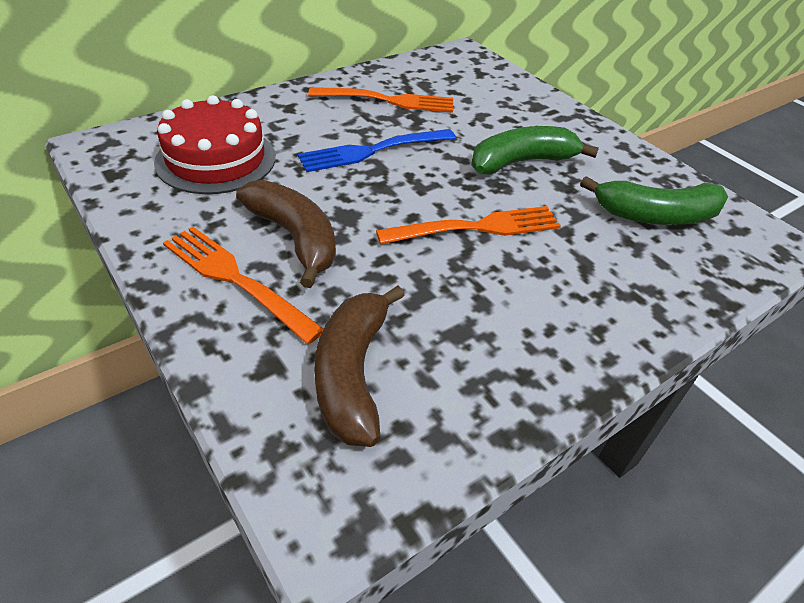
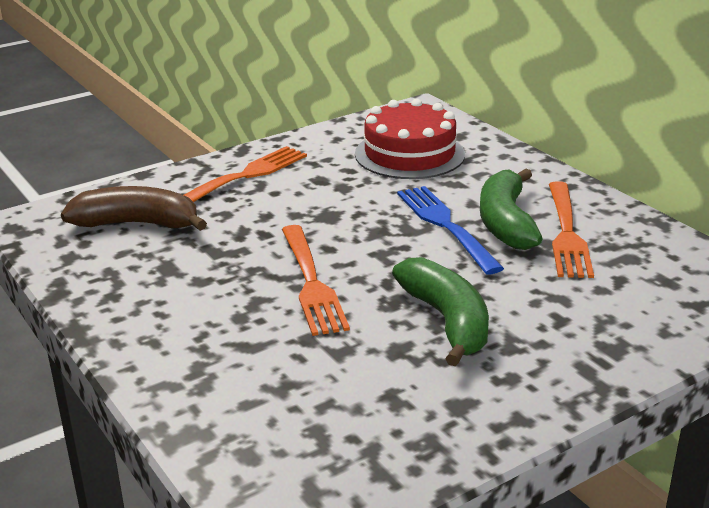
camera: 95 degrees right, 15 degrees down
brown banana [236,180,336,288] -> none
green banana [580,176,728,225] -> green banana moved to [480,169,543,250]

